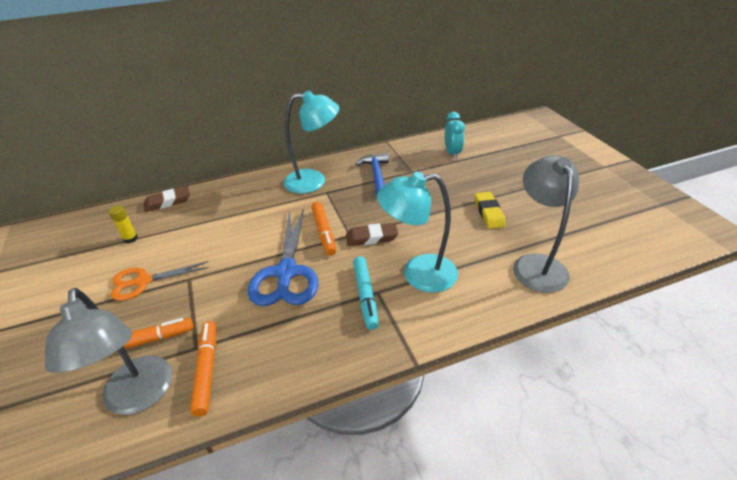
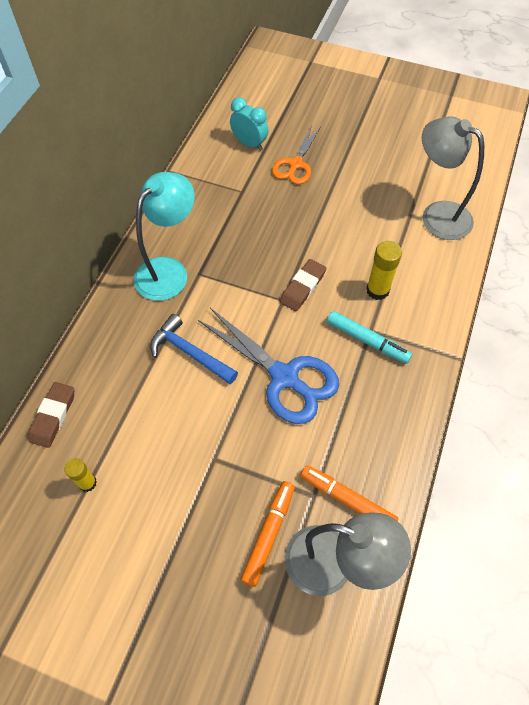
camera: 50 degrees left, 20 degrees up
orange scissors [111,261,209,301] -> orange scissors moved to [272,126,321,184]
orange marker [311,201,336,256] -> none
blue hammer [356,153,389,196] -> blue hammer moved to [150,314,238,384]
turquoise lamp [377,172,458,292] -> yellow glue stick [366,241,402,300]
yellow eraser [475,192,506,229] -> none

